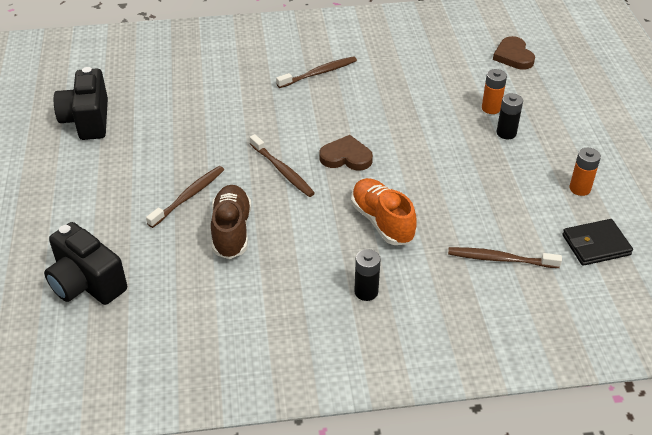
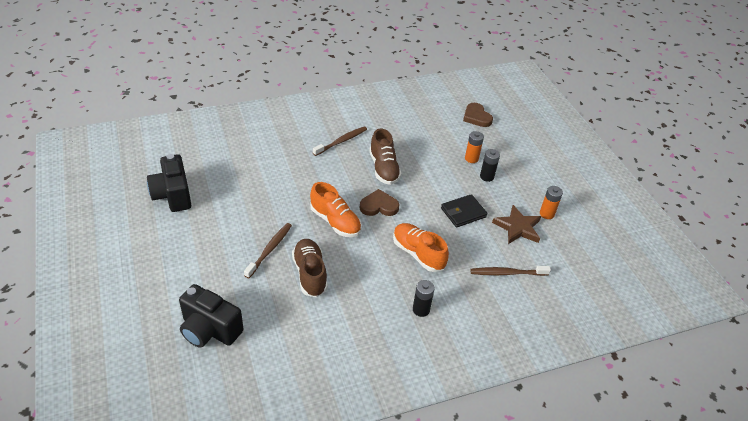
camera: 15 degrees left, 0 degrees up
brown toothbrush [250,134,315,197] -> orange shoe [310,182,362,237]
black wallet [562,219,633,266] -> black wallet moved to [441,194,488,228]
none -> brown shoe [369,128,402,185]
none -> brown star [492,205,541,244]

